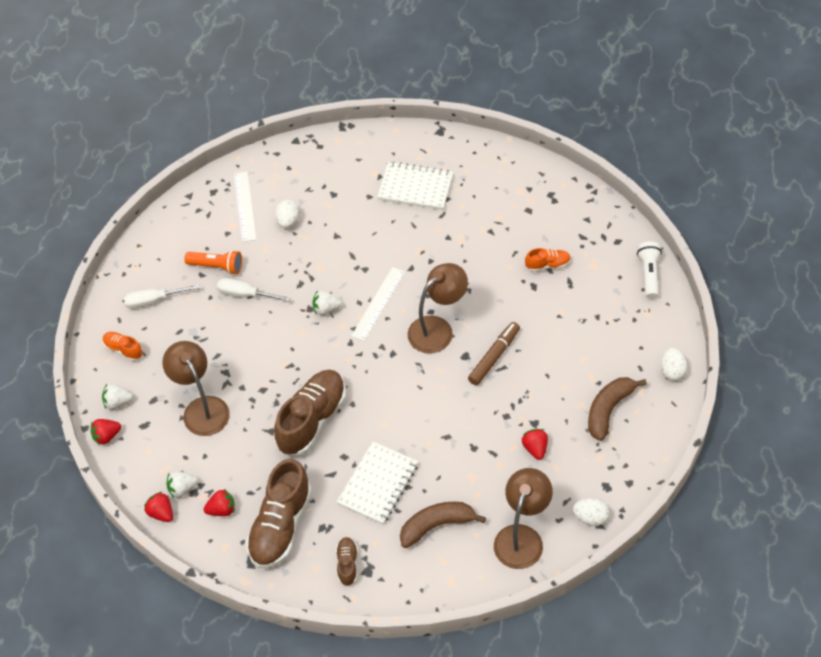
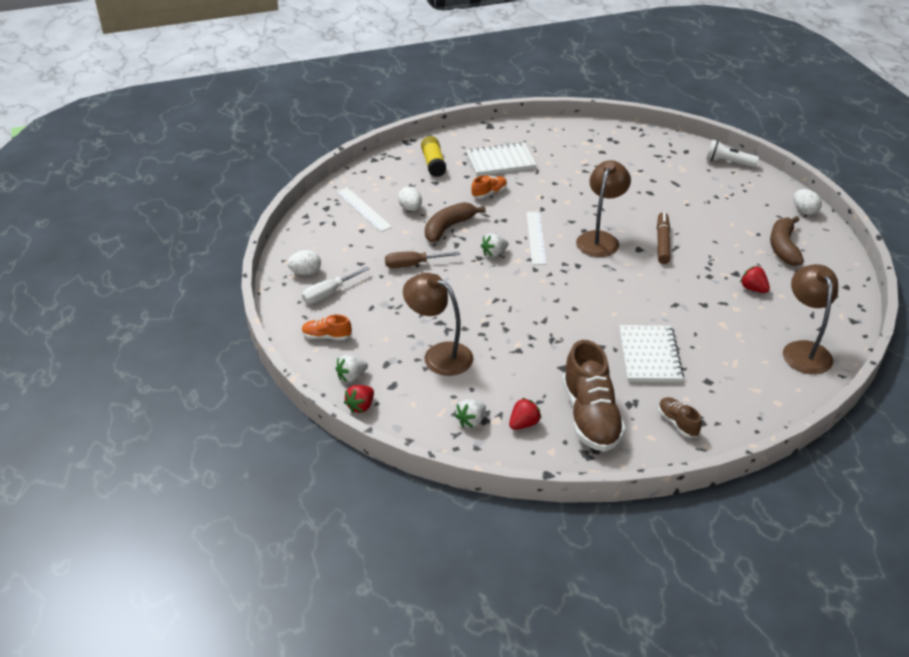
camera: 30 degrees left, 15 degrees down
red strawberry [144,492,173,522] -> none
orange flashlight [184,250,242,275] -> none
white screwdriver [217,278,290,302] -> brown screwdriver [385,251,460,268]
brown shoe [274,370,346,456] -> none
brown banana [400,502,486,548] -> brown banana moved to [425,202,486,242]
orange shoe [525,248,571,272] -> orange shoe moved to [471,175,507,199]
white egg [573,498,609,526] -> white egg moved to [287,250,321,275]
white flashlight [637,242,662,299] -> white flashlight turned 45 degrees counterclockwise [706,140,759,167]
none -> yellow glue stick [421,136,447,177]

